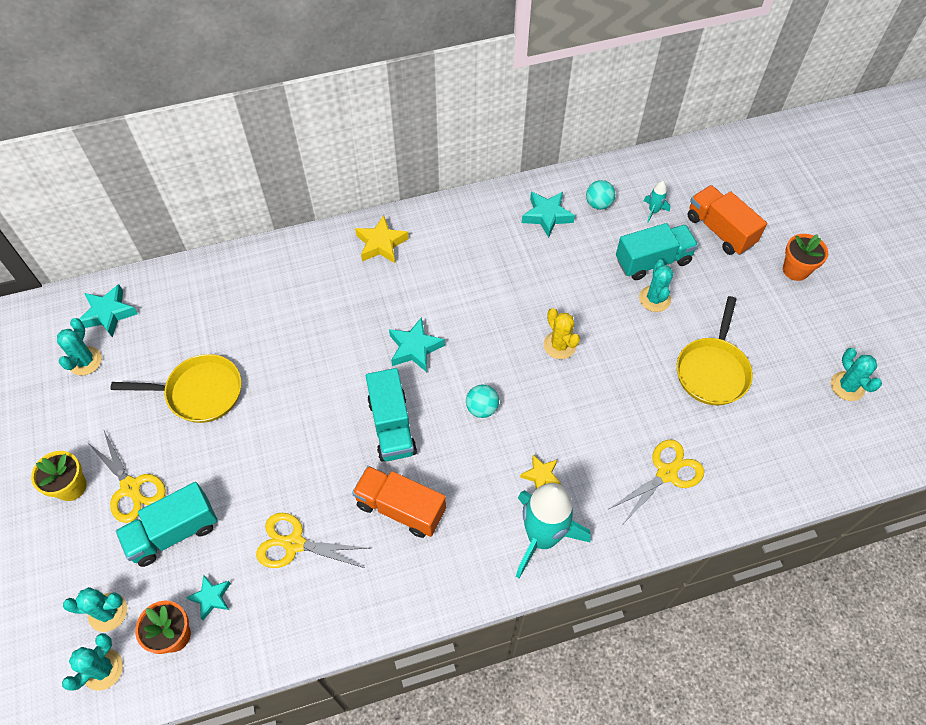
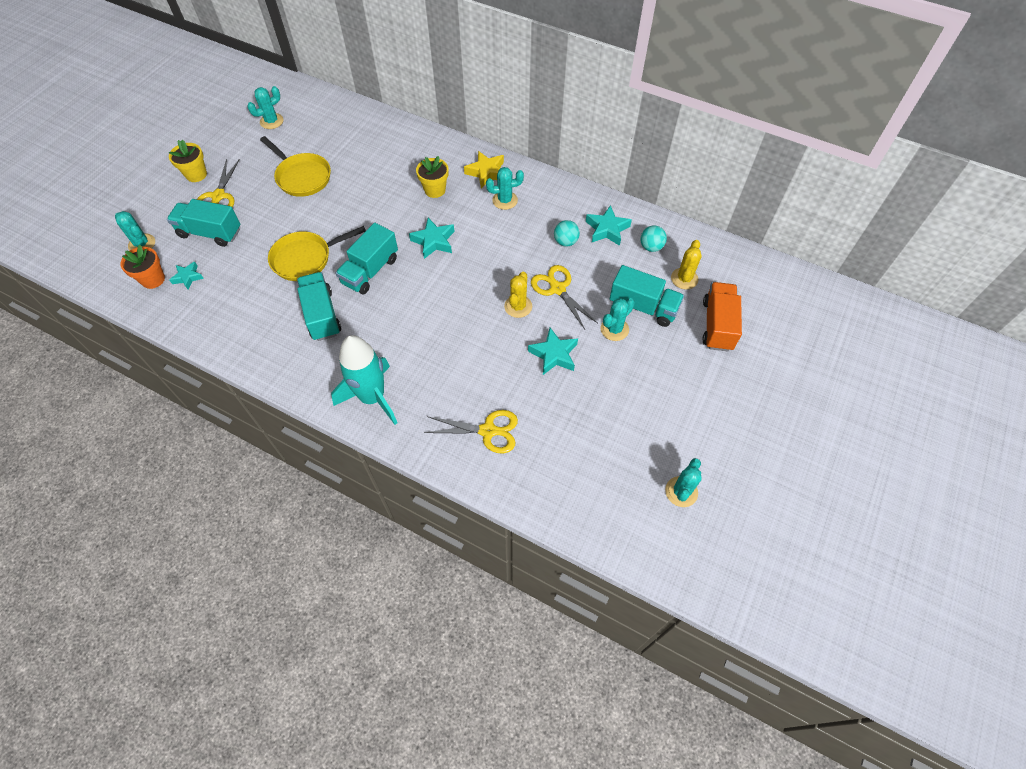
camera: 45 degrees right, 0 degrees up
turquoise cactus [62,633,123,691] -> turquoise cactus moved to [486,167,524,210]
turquoise star [80,284,138,338] -> turquoise star moved to [528,328,578,375]
yellow scissors [256,513,369,568] -> yellow scissors moved to [531,265,597,329]
orange truck [352,466,446,538] -> turquoise truck [297,272,341,341]
turquoise ball [466,385,499,418] -> turquoise ball moved to [554,220,580,247]
yellow star [520,455,561,489] -> none
turquoise rocket [644,181,670,223] -> yellow cactus [671,240,702,289]
yellow pan [677,296,753,405] -> yellow pan moved to [268,226,366,281]
orange flower pot [783,234,828,281] -> none
none -> yellow flower pot [416,156,449,198]

